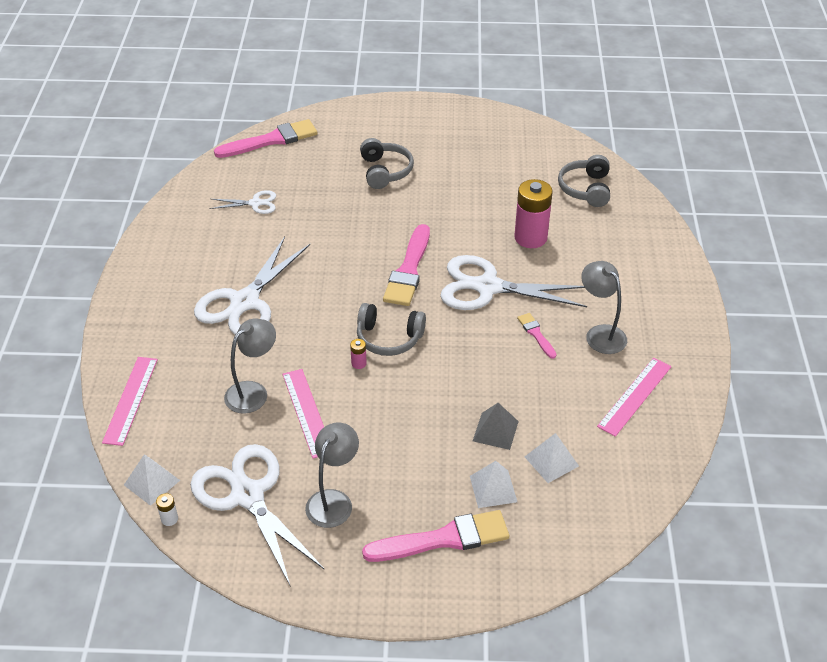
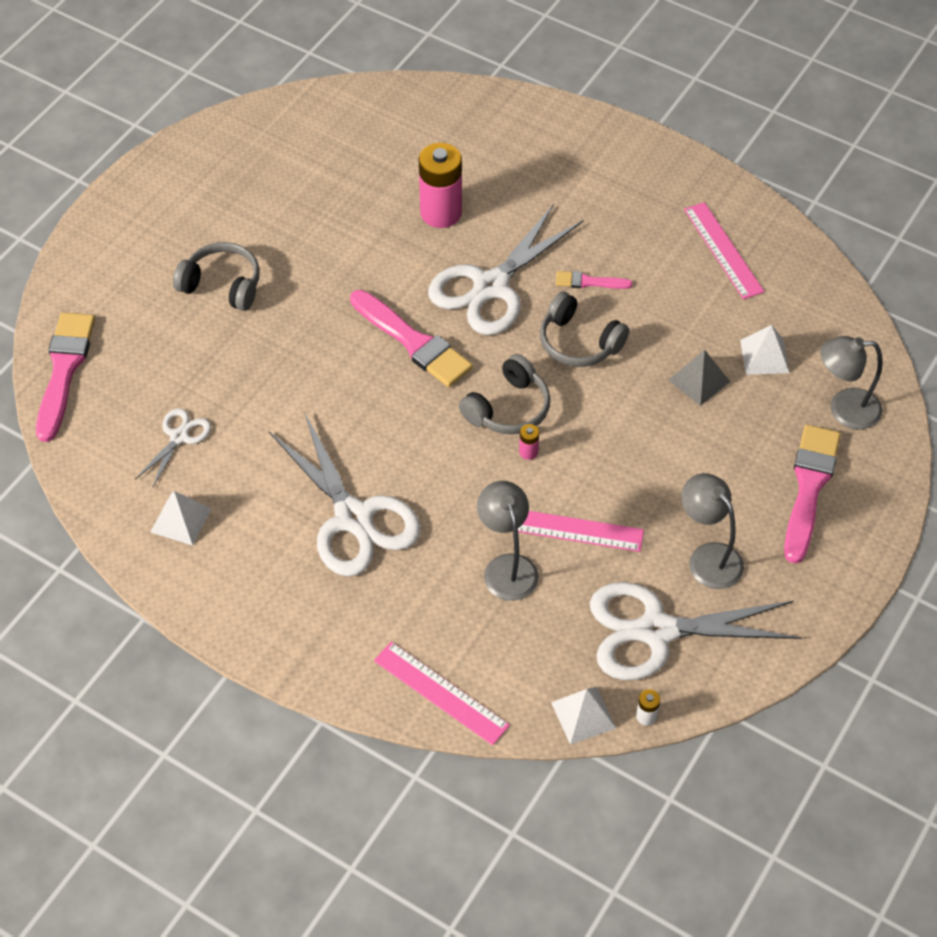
camera: 60 degrees left, 10 degrees up
white pyramid [470,461,517,508] -> white pyramid moved to [150,491,212,546]
grey headphones [558,155,610,207] -> grey headphones moved to [540,291,629,367]
grey lamp [581,261,627,354] -> grey lamp moved to [820,336,883,430]

